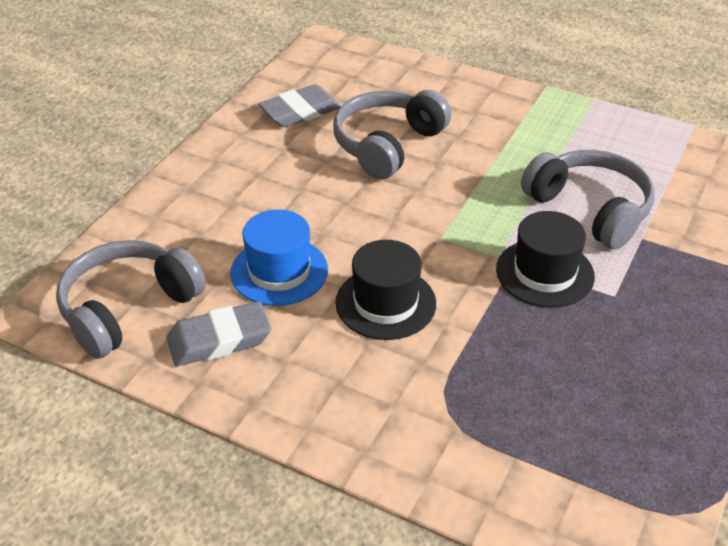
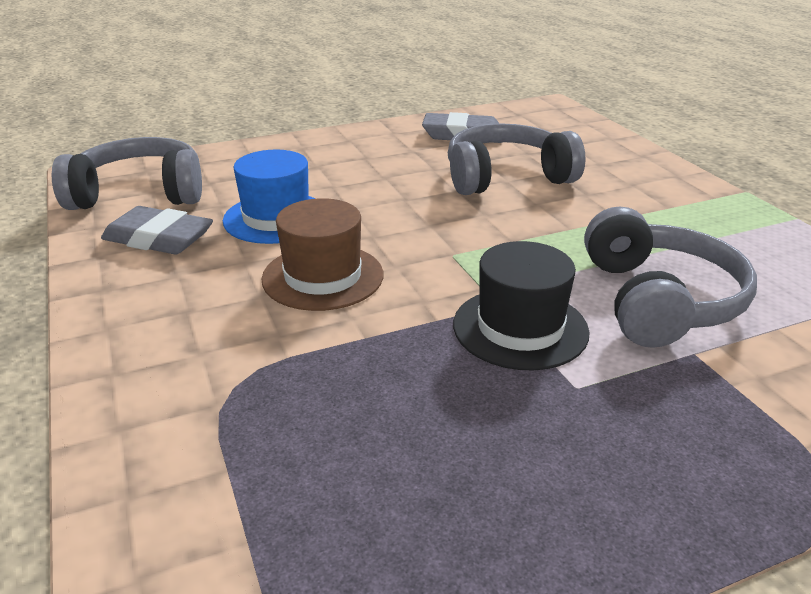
camera: 40 degrees right, 10 degrees down
black hat [335,240,436,340] -> brown hat [261,198,383,311]

